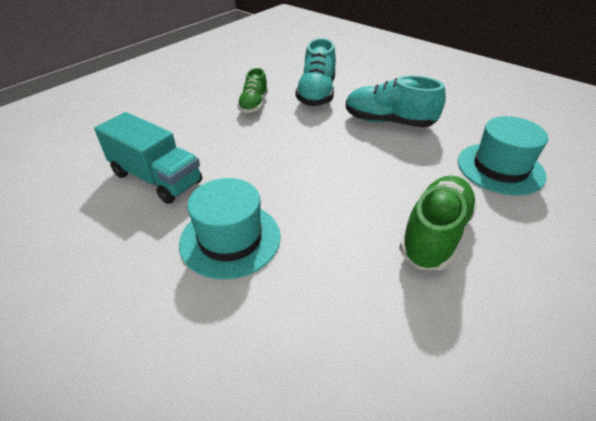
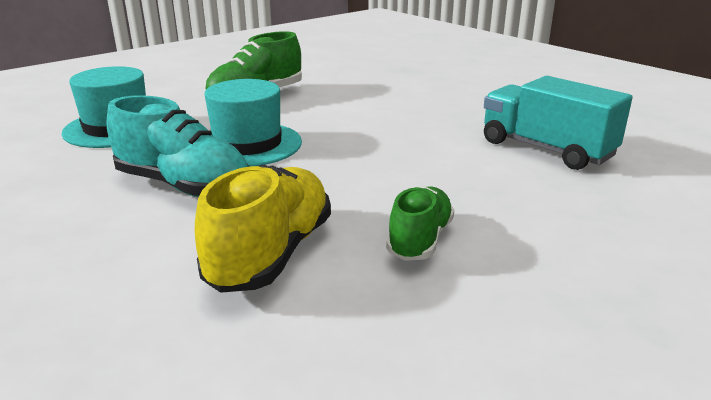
camera: 170 degrees left, 15 degrees down
turquoise hat [179,178,281,279] -> turquoise hat moved to [204,79,302,167]
turquoise shoe [296,38,336,106] -> yellow shoe [195,165,331,293]

